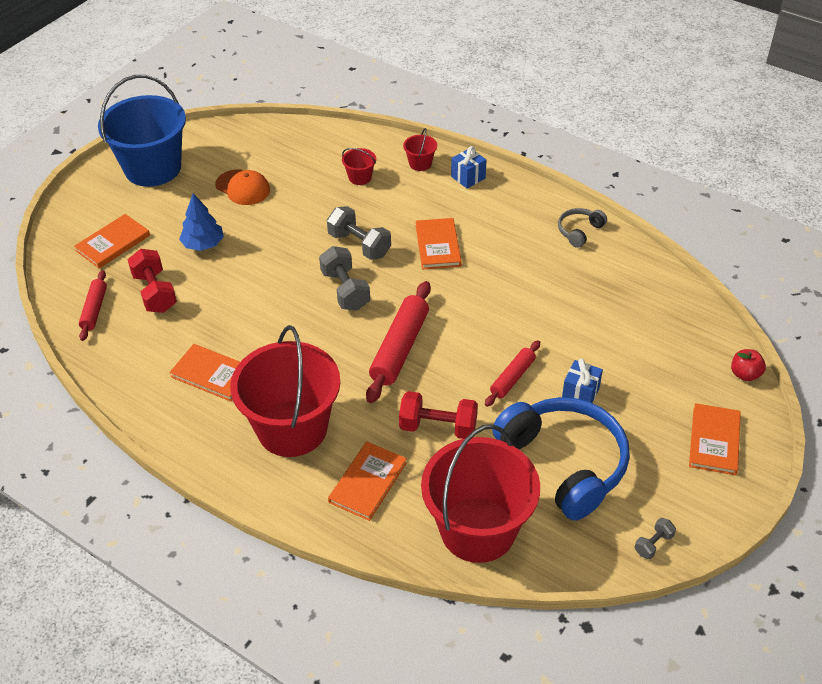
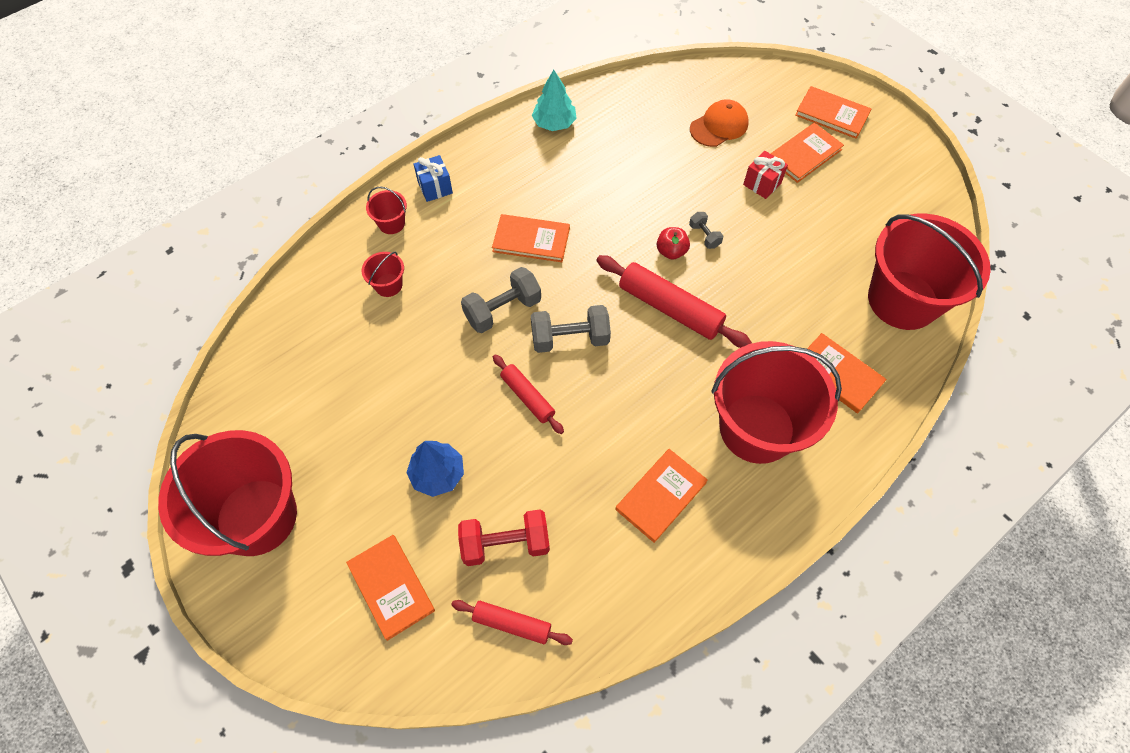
camera: 75 degrees left, 15 degrees up
blue bucket [98,75,186,187] -> red bucket [158,430,297,556]
orange cap [215,169,270,205] -> orange cap moved to [690,99,749,147]
red dumbbell [399,391,478,439] -> none
red rolling pin [485,340,540,407] -> red rolling pin moved to [493,354,564,434]
blue headphones [492,397,630,521] -> none
grey headphones [558,208,607,248] -> turquoise tree [532,70,577,131]
blue gift [562,359,603,403] -> red gift [743,151,788,199]
grey dumbbell [635,518,676,559] -> grey dumbbell moved to [689,212,723,249]
red apple [731,349,766,381] -> red apple moved to [657,227,690,260]
none -> orange book [770,123,844,183]

